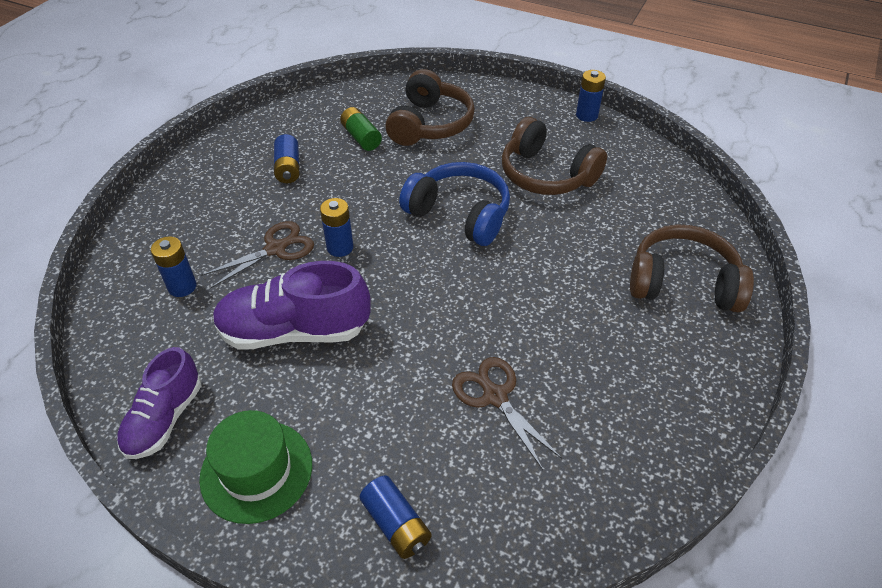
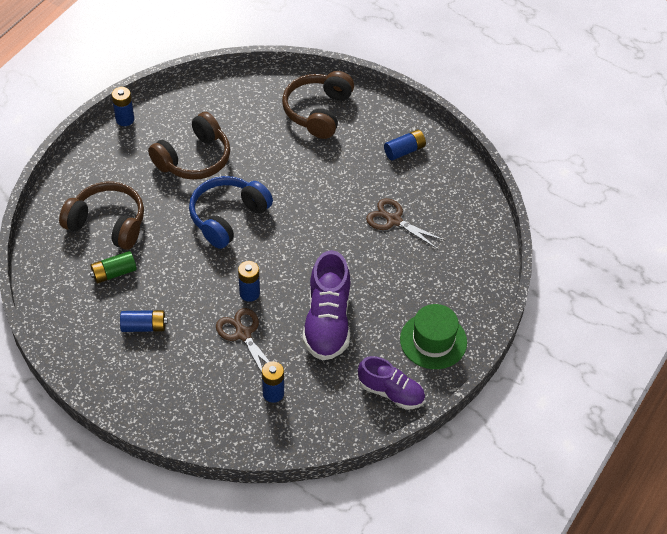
camera: 85 degrees left, 5 degrees up
blue battery [360,475,432,559] -> blue battery moved to [384,130,426,160]
brown scissors [452,357,562,470] -> brown scissors turned 60 degrees clockwise [366,198,445,249]

